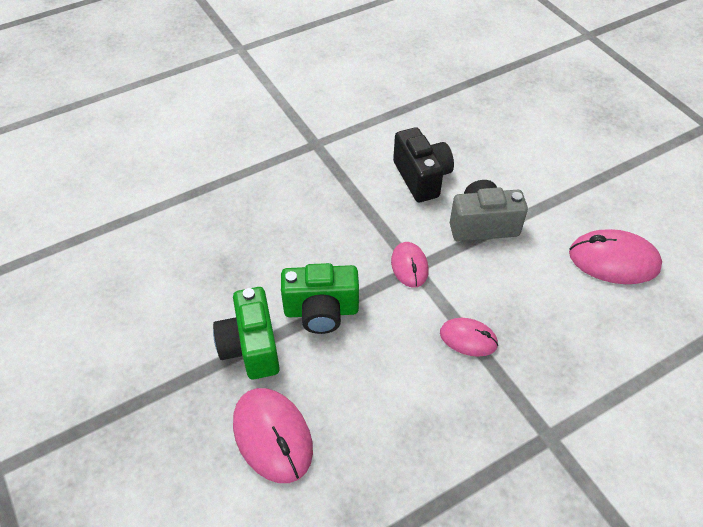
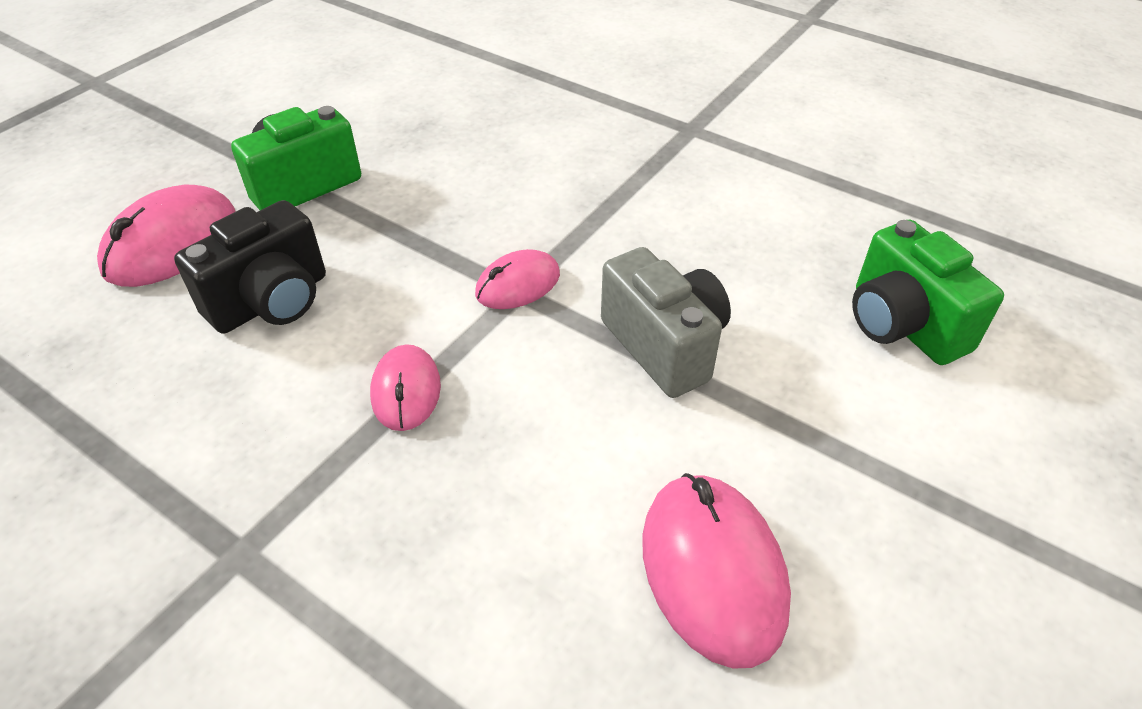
camera: 65 degrees right, 5 degrees down
green camera [281,263,359,334] -> green camera moved to [852,220,1004,365]
black camera [393,127,454,203] -> black camera moved to [174,200,326,334]

